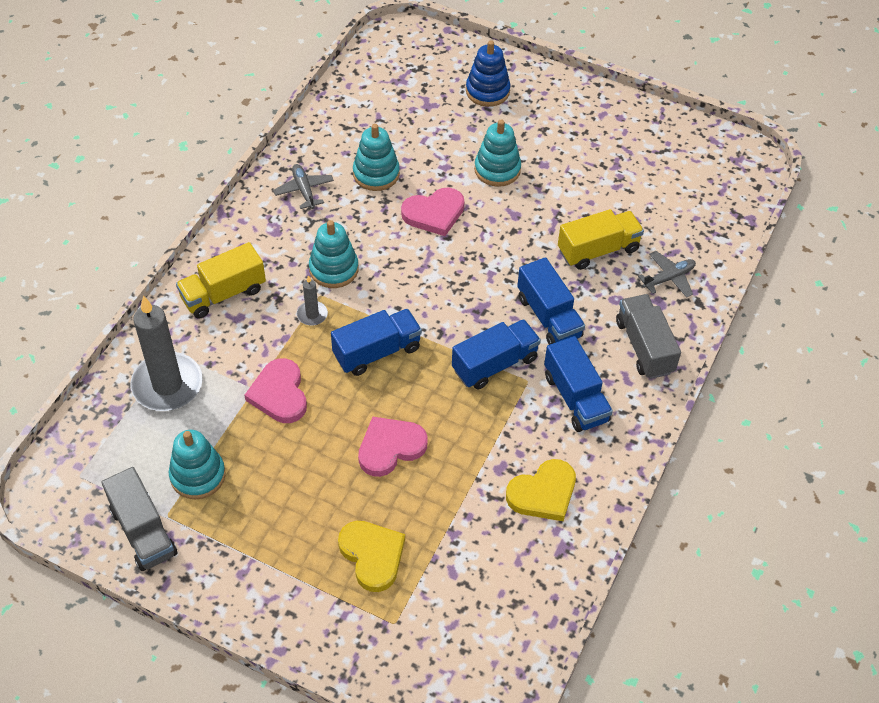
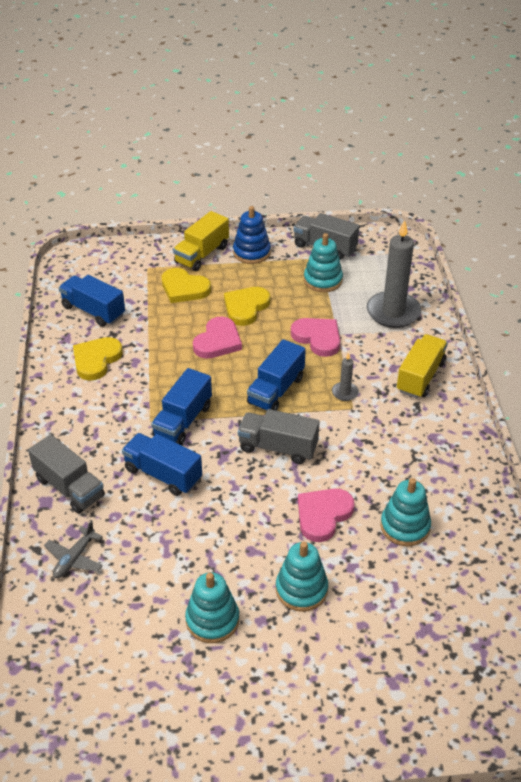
camera: 150 degrees right, 10 degrees down
grey plane [273,164,334,209] -> none
turquoise stacking toy [309,220,359,288] -> turquoise stacking toy moved to [185,572,239,643]
blue stacking toy [466,40,511,107] -> blue stacking toy moved to [233,206,271,264]
blue truck [544,336,613,432] -> blue truck moved to [59,275,125,327]
yellow truck [558,209,644,270] -> yellow truck moved to [173,211,229,271]
none -> yellow heart [224,287,270,326]
none -> grey truck [238,409,319,464]

